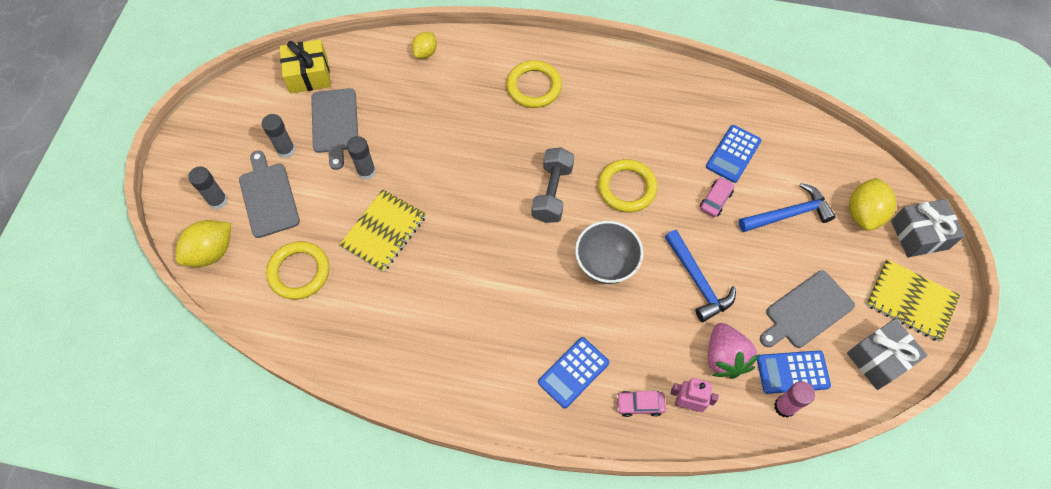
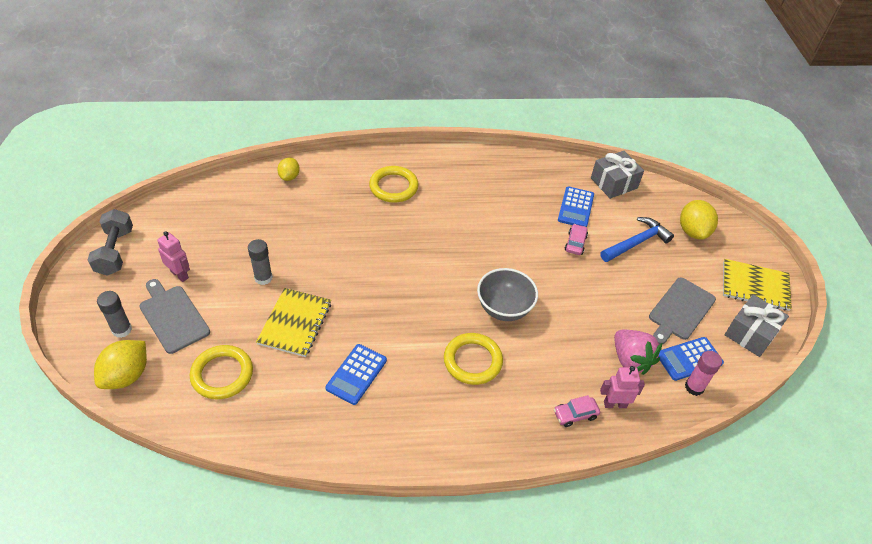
camera: 20 degrees left, 15 degrees down
grey glue stick [262,114,295,158] -> pink robot [157,231,190,282]
yellow gift [280,39,331,94] -> none
grey cutting board [311,88,358,170] -> none
grey dumbbell [532,147,574,223] -> grey dumbbell moved to [88,209,133,276]
blue calculator [538,337,609,408] -> blue calculator moved to [325,344,387,405]
yellow ring [598,159,657,212] -> yellow ring moved to [444,333,503,385]
blue hammer [665,230,736,322] -> none
grey gift [891,199,965,257] -> grey gift moved to [591,151,644,199]

